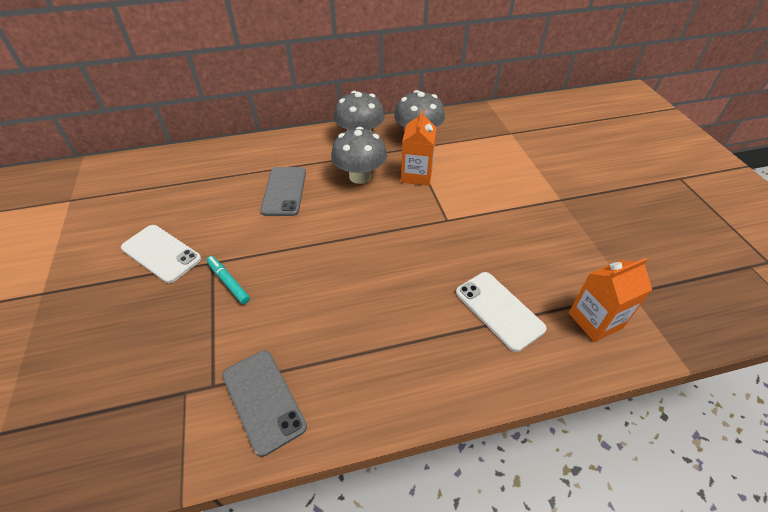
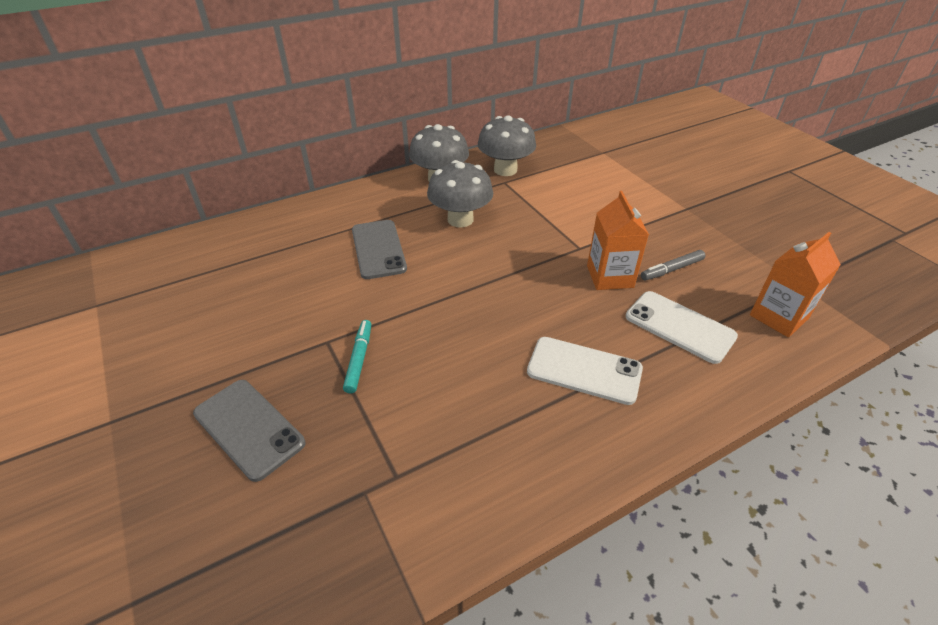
camera: 15 degrees left, 5 degrees down
white phone [121,225,201,283] -> white phone moved to [527,337,643,405]
turquoise marker [207,256,250,304] -> turquoise marker turned 60 degrees clockwise [343,320,371,394]
grey phone [222,350,307,457] -> grey phone moved to [193,380,305,482]
orange carton [401,110,437,186] -> orange carton moved to [587,191,649,290]
none -> grey marker [641,250,706,280]

